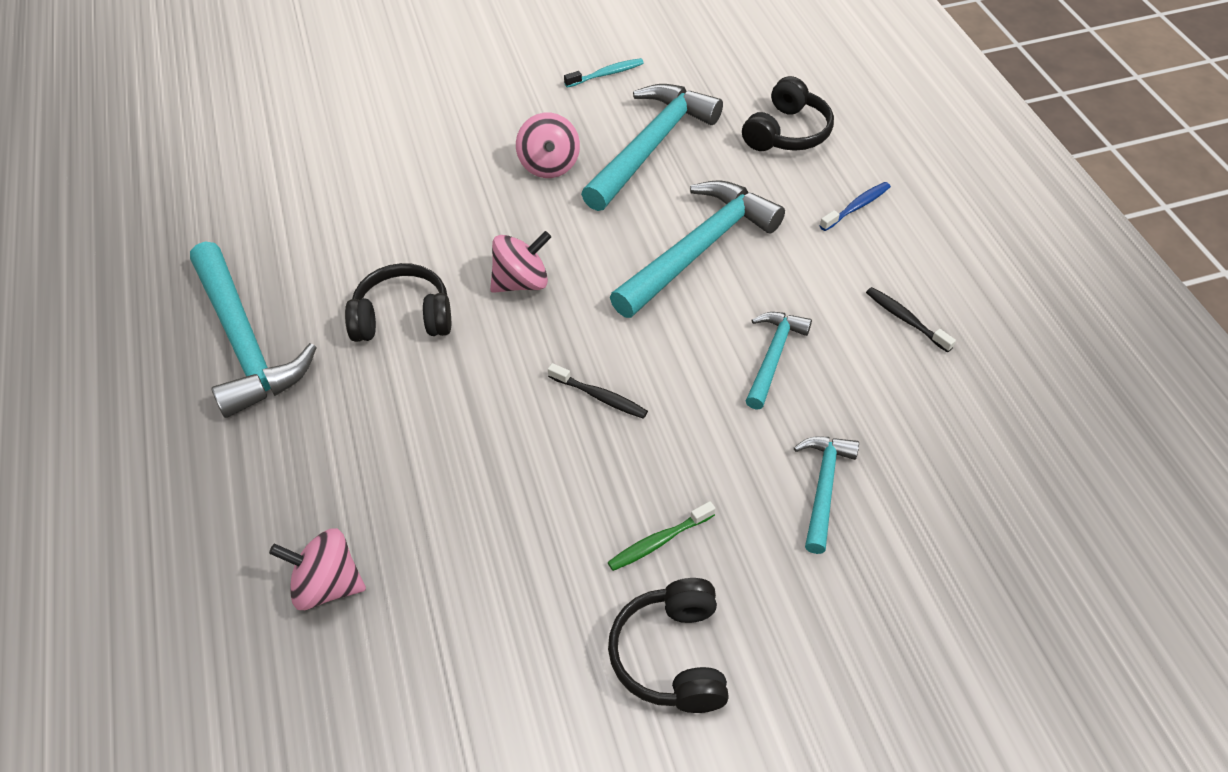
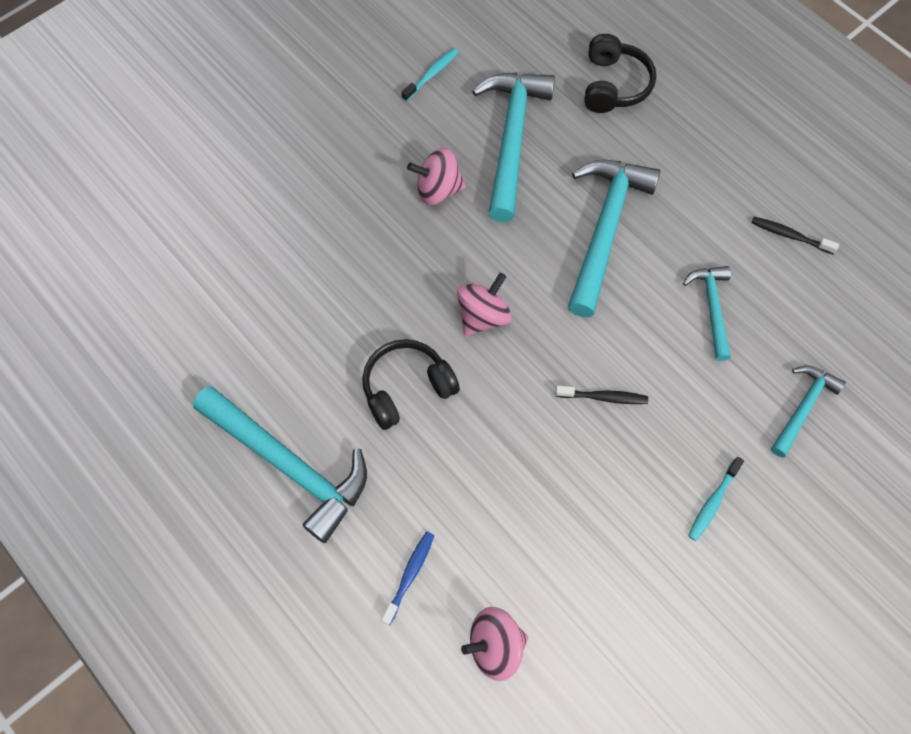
camera: 25 degrees left, 15 degrees up
pink spinning top [516,113,580,178] -> pink spinning top turned 120 degrees clockwise [407,148,466,205]
green toothbrush [608,501,715,571] -> turquoise toothbrush [688,457,744,541]
black headphones [608,578,729,713] -> none
turquoise hammer [794,436,859,554] -> turquoise hammer turned 45 degrees clockwise [771,365,846,458]
blue toothbrush [820,182,891,231] -> blue toothbrush moved to [381,532,434,625]

